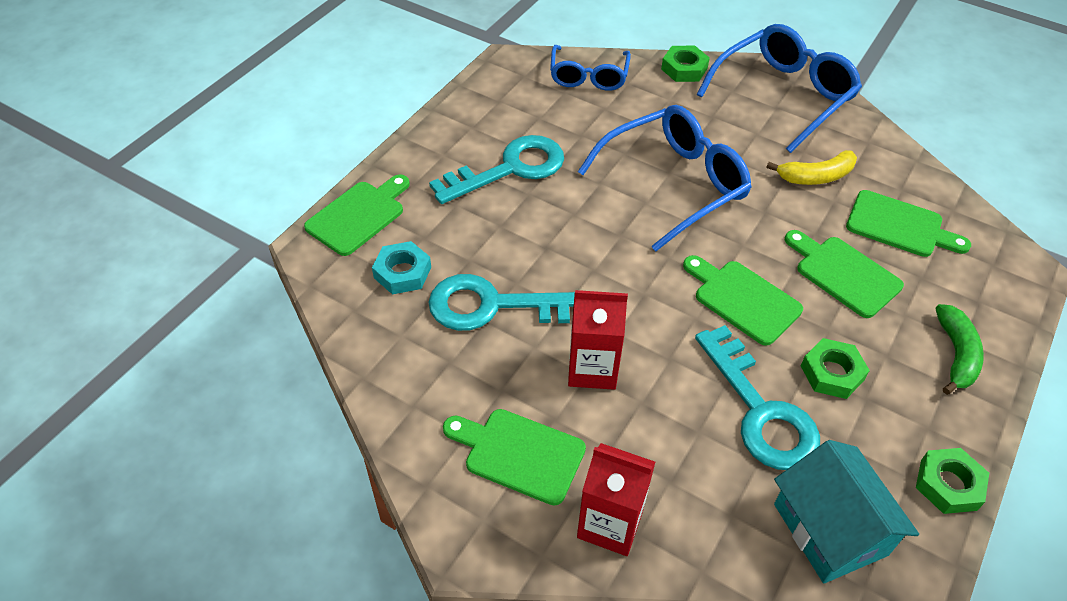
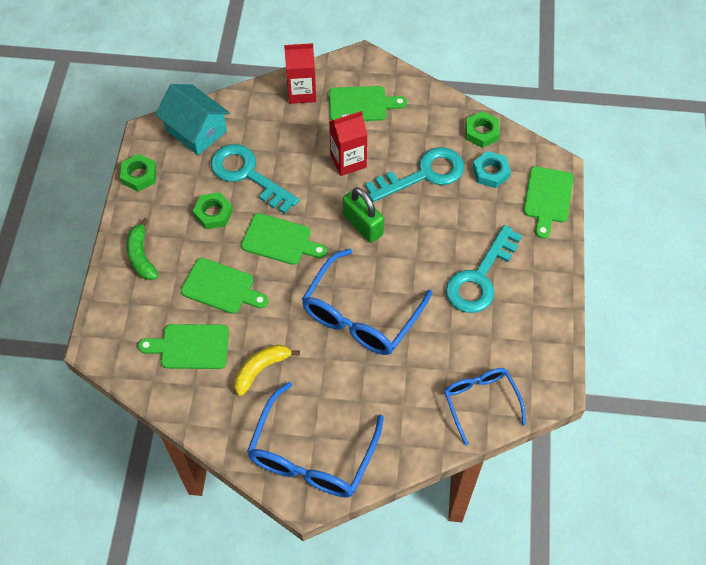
camera: 155 degrees right, 10 degrees up
green nut [661,46,710,82] -> green nut moved to [465,111,500,148]
none -> green padlock [343,187,384,243]

